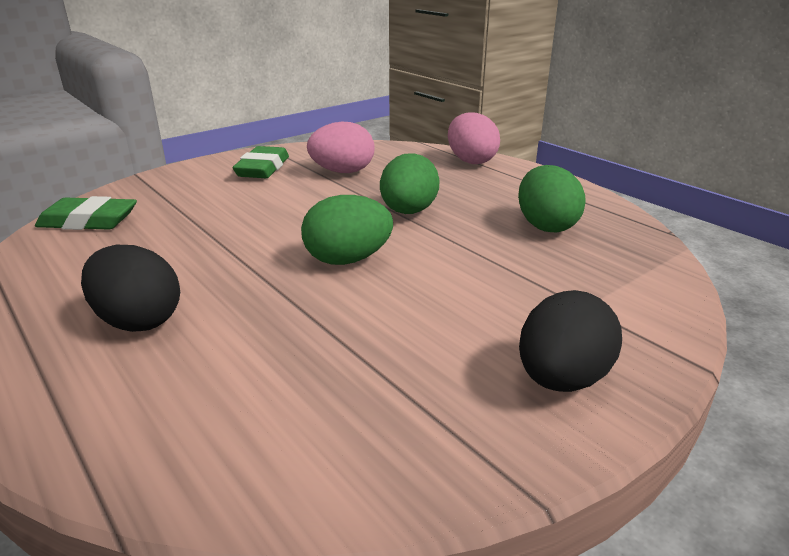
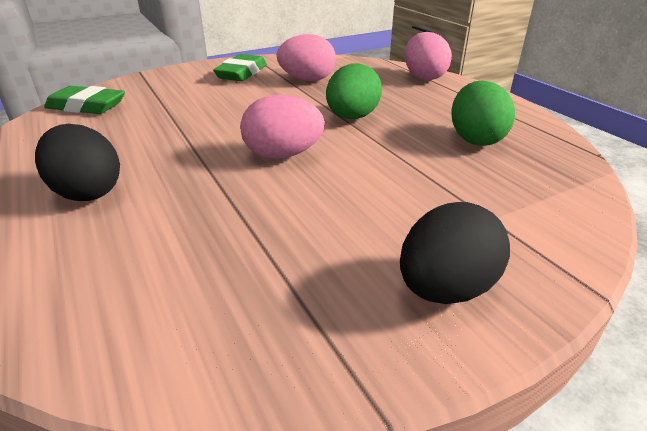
camera: 10 degrees right, 5 degrees up
green egg [301,195,393,265] -> pink egg [240,95,325,159]

